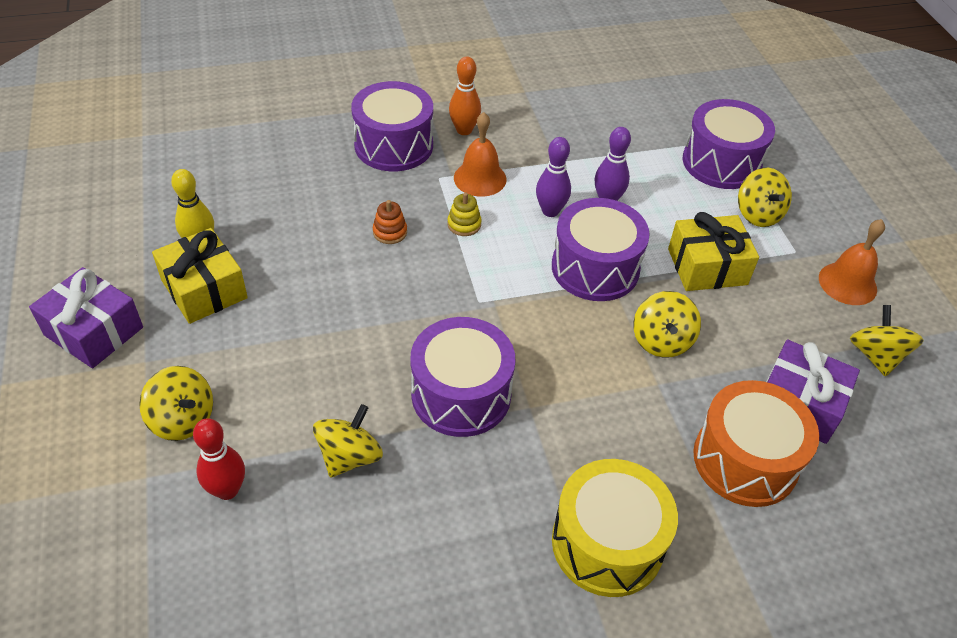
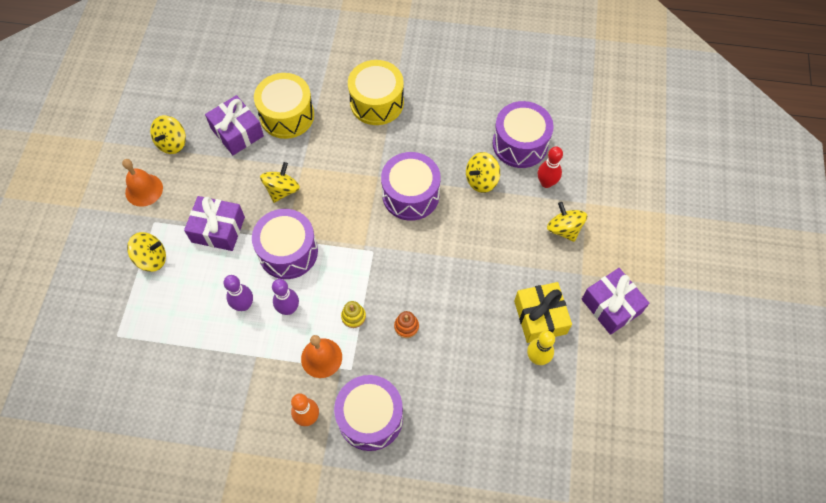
camera: 155 degrees left, 15 degrees up
yellow gift [668,212,759,291] -> purple gift [184,196,245,251]
purple drum [683,99,775,189] -> purple drum moved to [493,101,554,168]
orange drum [693,380,819,507] -> yellow drum [254,73,314,139]
yellow spinning top [738,168,792,227] -> yellow spinning top turned 75 degrees clockwise [127,232,166,272]

